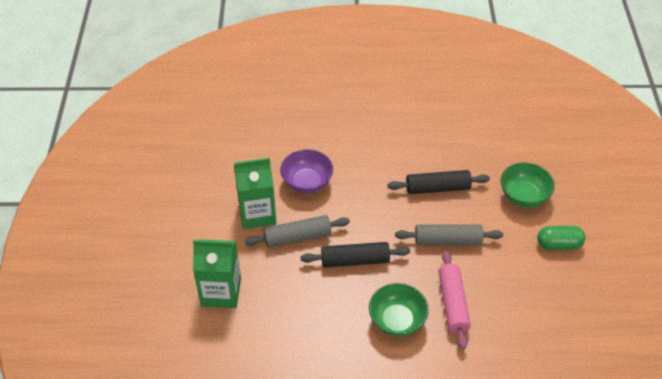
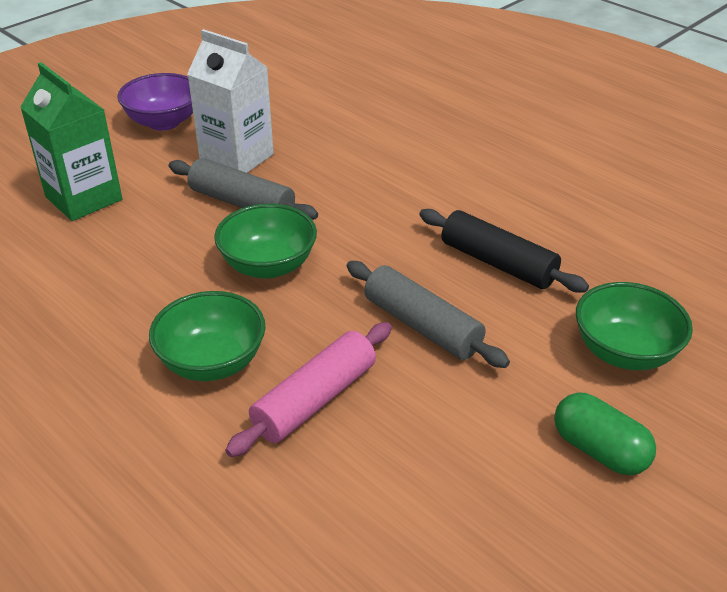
camera: 45 degrees right, 10 degrees down
green carton [234,158,276,229] -> white carton [187,29,274,173]
purple bowl [280,149,333,193] -> purple bowl moved to [117,73,193,131]
black rolling pin [301,242,410,268] -> green bowl [214,204,317,279]

